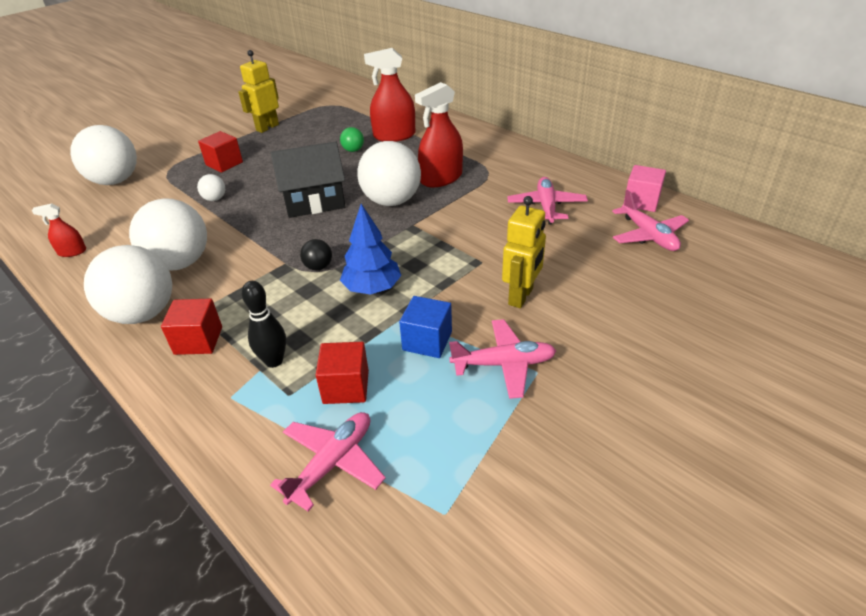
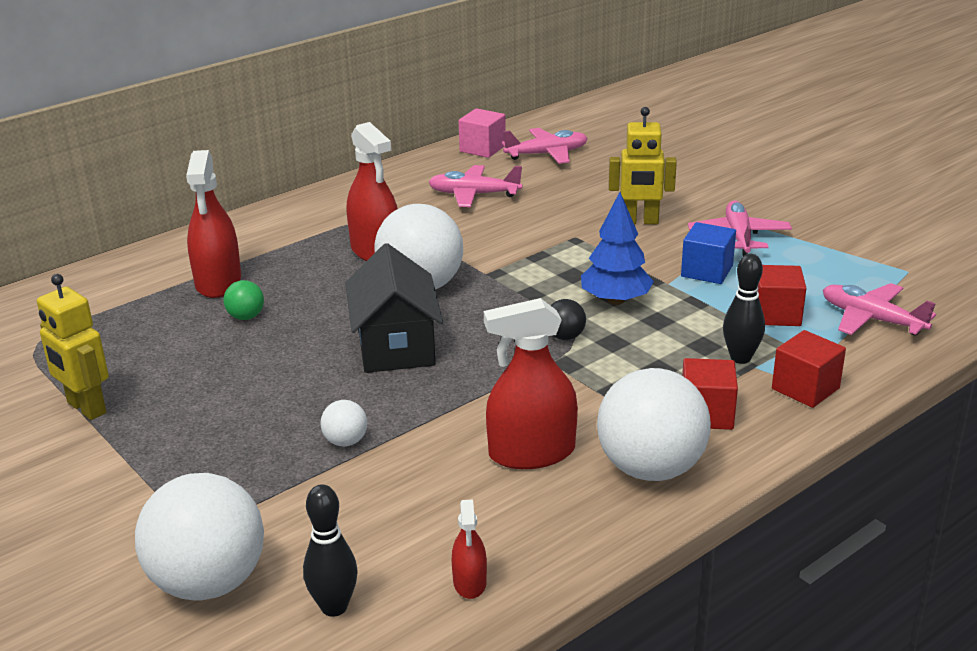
camera: 85 degrees left, 10 degrees down
white ball [129,198,207,271] -> red spray bottle [484,298,578,469]
red cube [198,131,243,173] -> red cube moved to [772,330,846,408]
yellow robot [502,196,546,308] -> yellow robot turned 150 degrees clockwise [609,107,677,224]
none -> black bowling pin [303,484,358,617]

